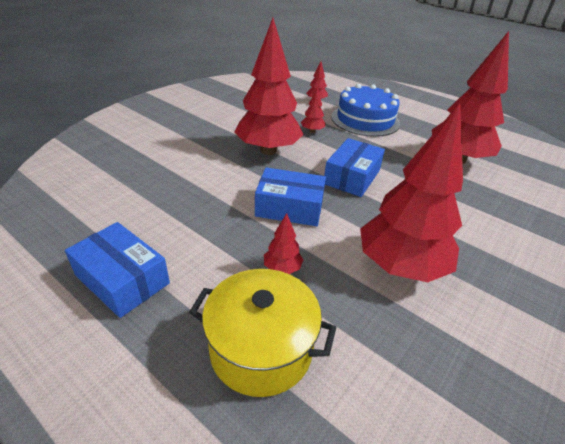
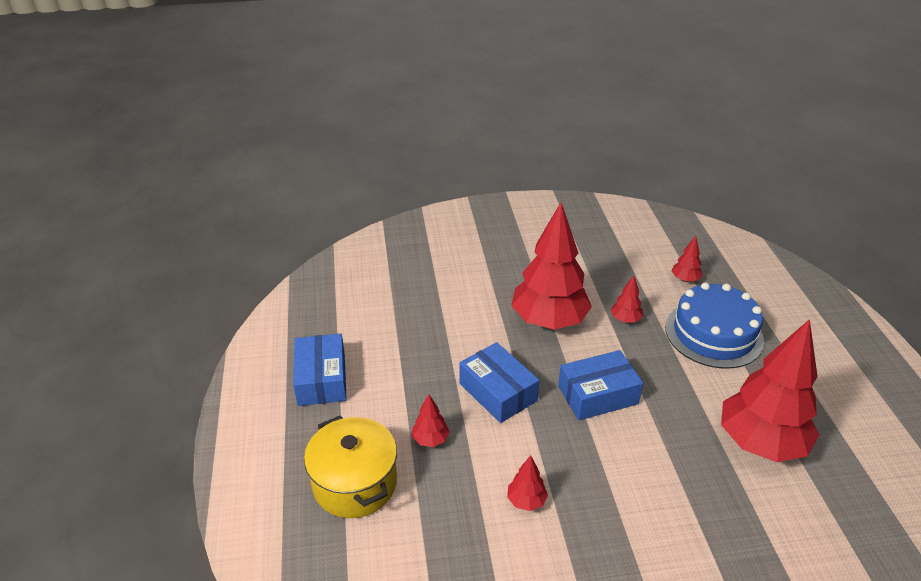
camera: 45 degrees right, 0 degrees up
red tree [360,103,463,282] -> red tree [507,455,548,511], size x0.41

